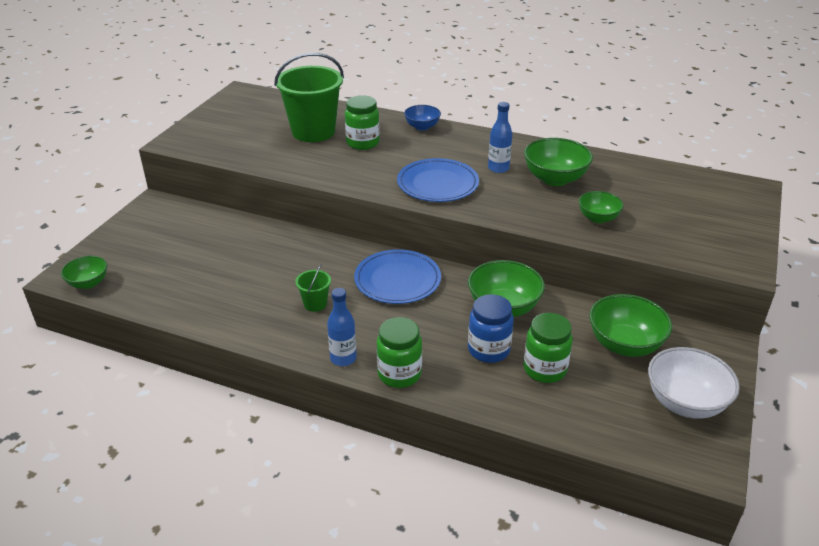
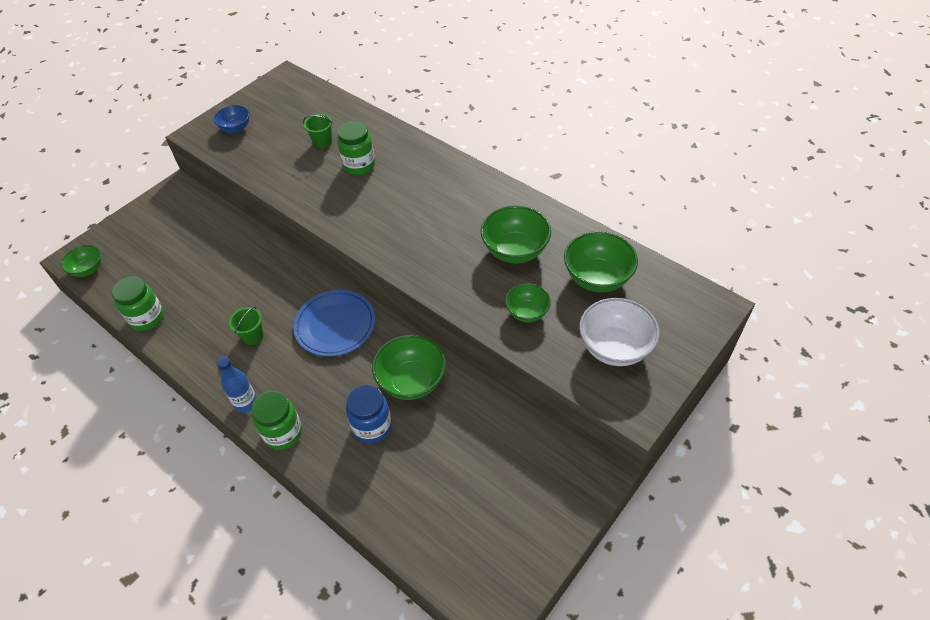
camera: 20 degrees right, 15 degrees up
green bucket [274,53,344,142] -> green bucket [303,114,333,149], size x0.44
blue plate [397,158,479,202] -> none
blue bowl [404,105,441,131] -> blue bowl moved to [214,105,250,133]
blue bottle [488,102,512,173] -> none
green jar [524,313,573,383] -> green jar moved to [112,276,164,331]
green bowl [589,294,672,357] -> green bowl moved to [564,231,638,292]
white bowl [648,347,740,419] -> white bowl moved to [579,298,660,366]

